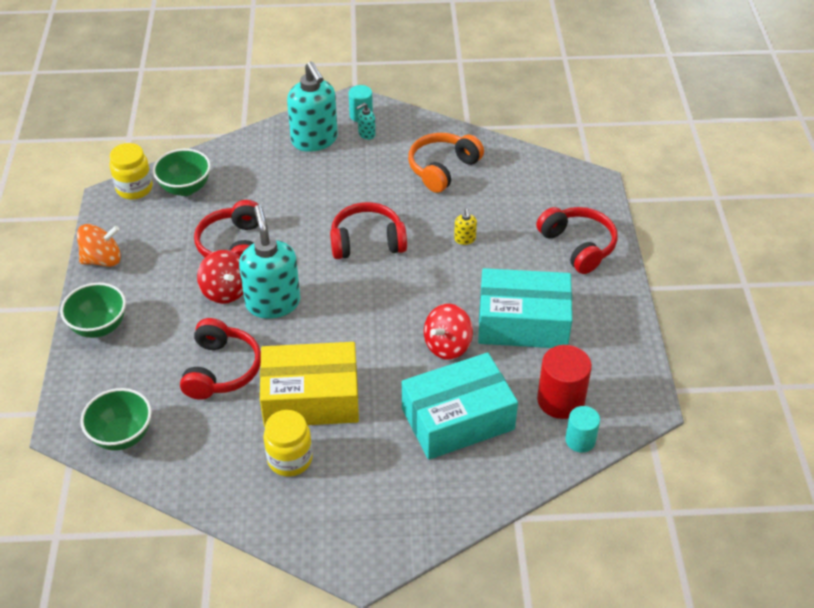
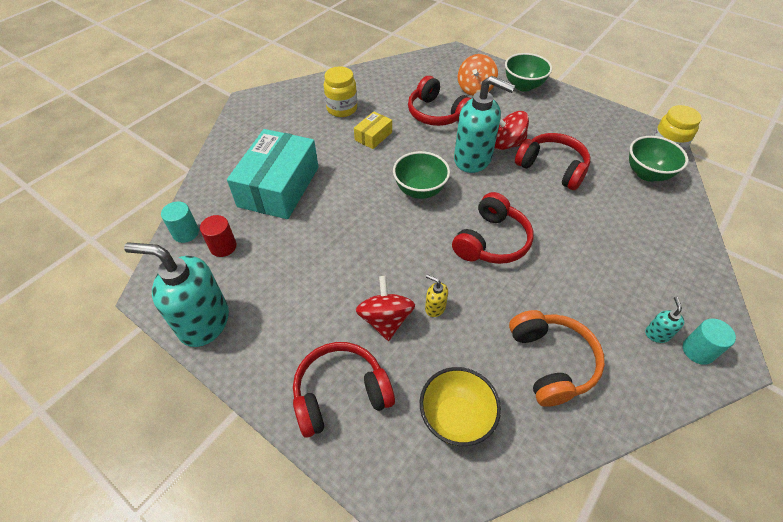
camera: 130 degrees right, 5 degrees up
orange spinning top [77,224,121,267] -> orange spinning top moved to [458,54,498,96]
green bowl [80,388,152,451] -> green bowl moved to [393,151,450,199]
yellow box [260,342,359,427] -> yellow box [354,111,392,149], size x0.46
turquoise soap dispenser [287,62,338,152] -> turquoise soap dispenser moved to [124,242,229,347]
red spinning top [424,304,473,360] -> red spinning top moved to [356,276,415,341]
turquoise box [478,268,572,348] -> none
red headphones [536,207,617,274] -> red headphones turned 150 degrees clockwise [293,342,395,438]
red cylinder [537,345,592,419] -> red cylinder [200,215,237,257], size x0.62
none -> yellow bowl [420,367,501,446]

